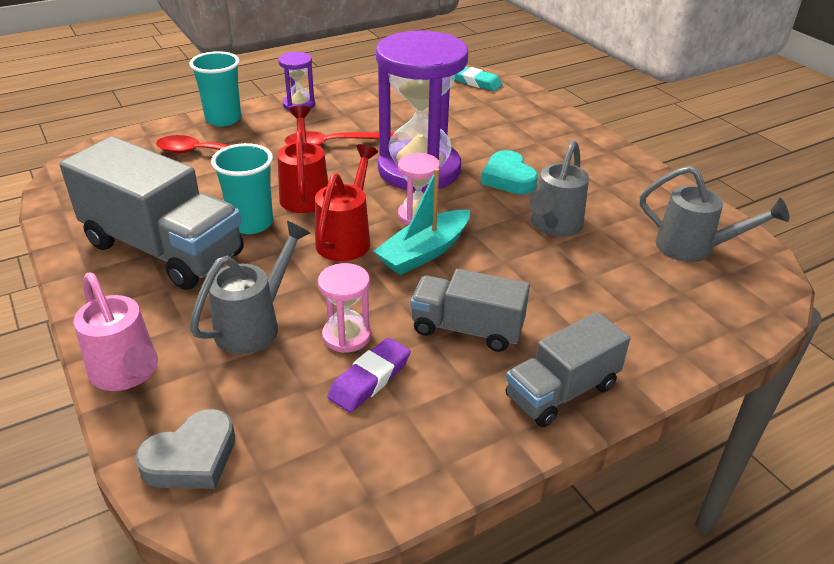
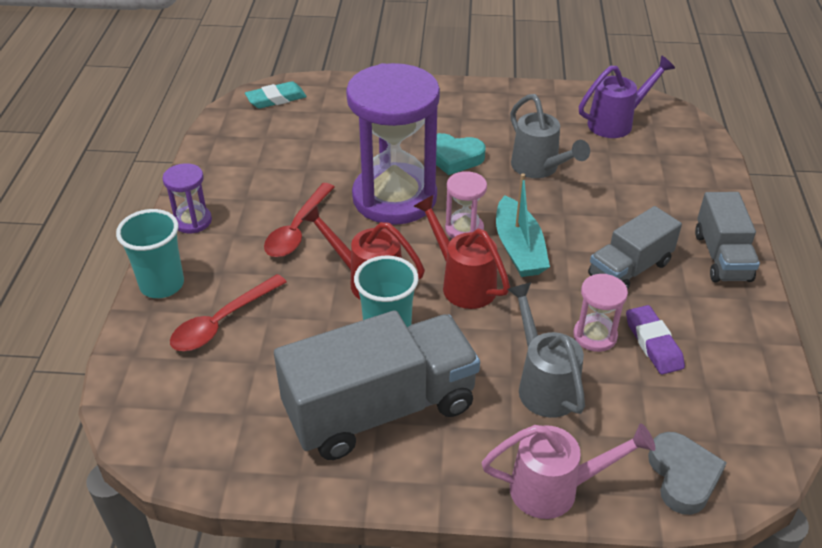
camera: 55 degrees left, 5 degrees up
grey watering can [640,166,789,262] -> purple watering can [579,55,675,138]

